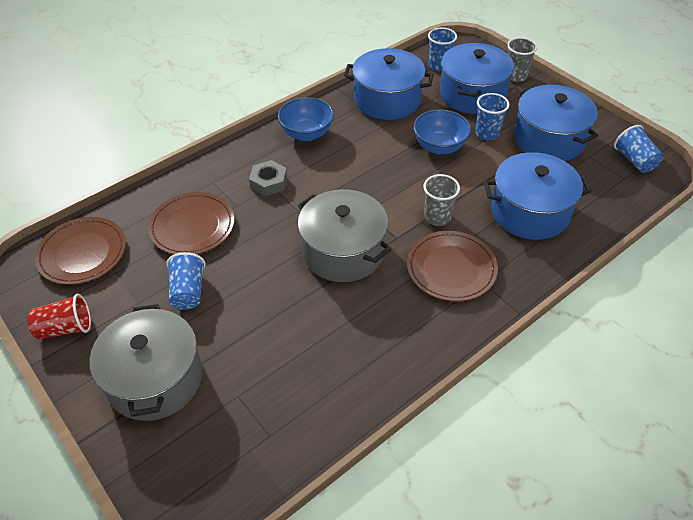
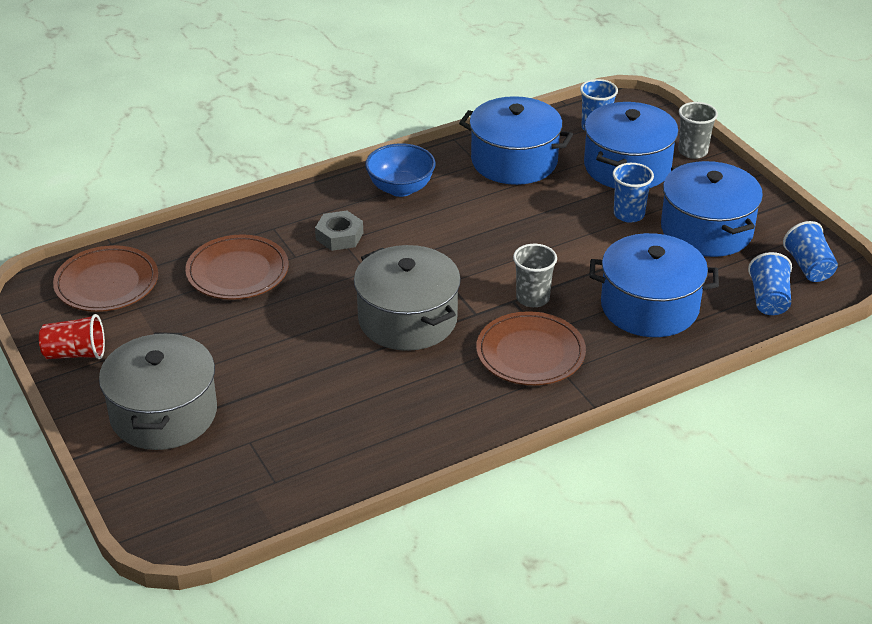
camera: 10 degrees right, 10 degrees down
blue cup [166,252,206,310] -> blue cup moved to [748,252,792,315]
blue bowl [413,110,471,155] -> none

